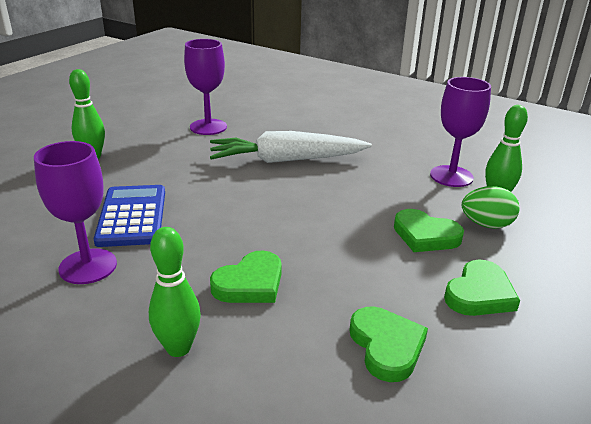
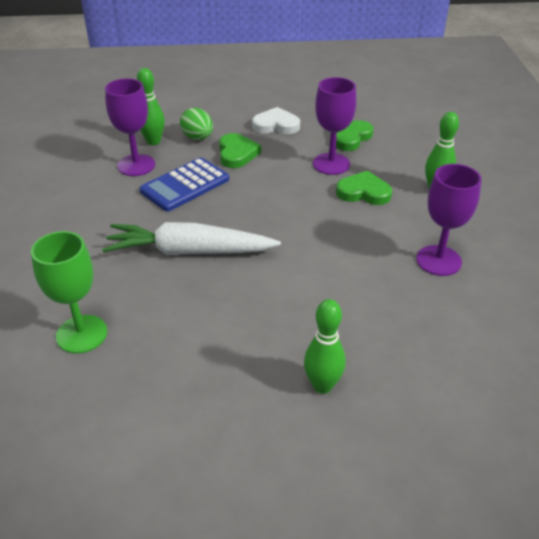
camera: 125 degrees left, 10 degrees up
blue calculator [94,185,165,247] -> blue calculator moved to [140,157,229,212]
purple goblet [184,39,227,135] -> purple goblet moved to [313,77,356,175]
white carrot [210,131,372,163] -> white carrot turned 135 degrees clockwise [102,222,281,255]
green heart [444,260,520,316] -> white heart [252,107,300,134]
none -> green goblet [31,231,107,353]

